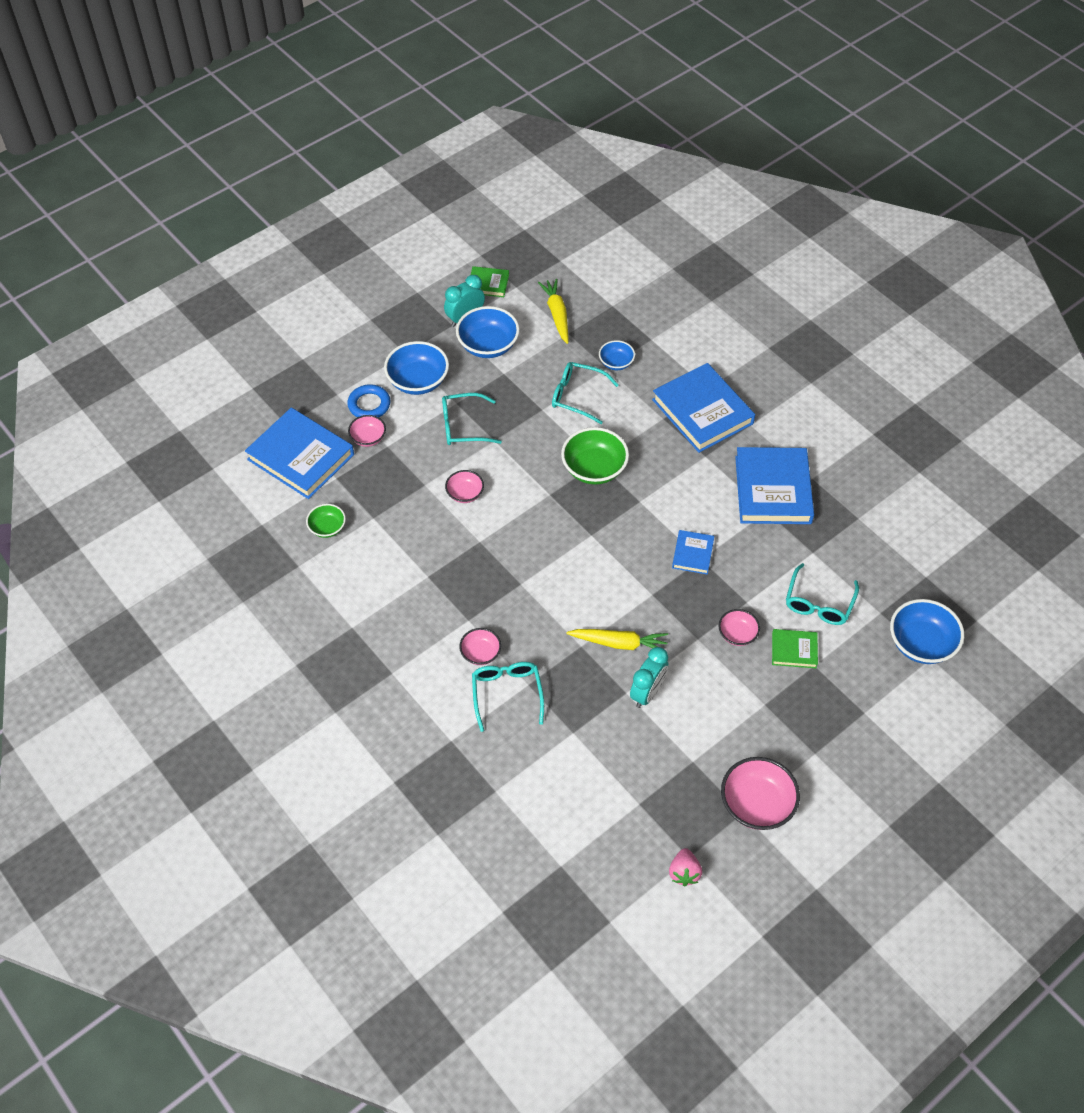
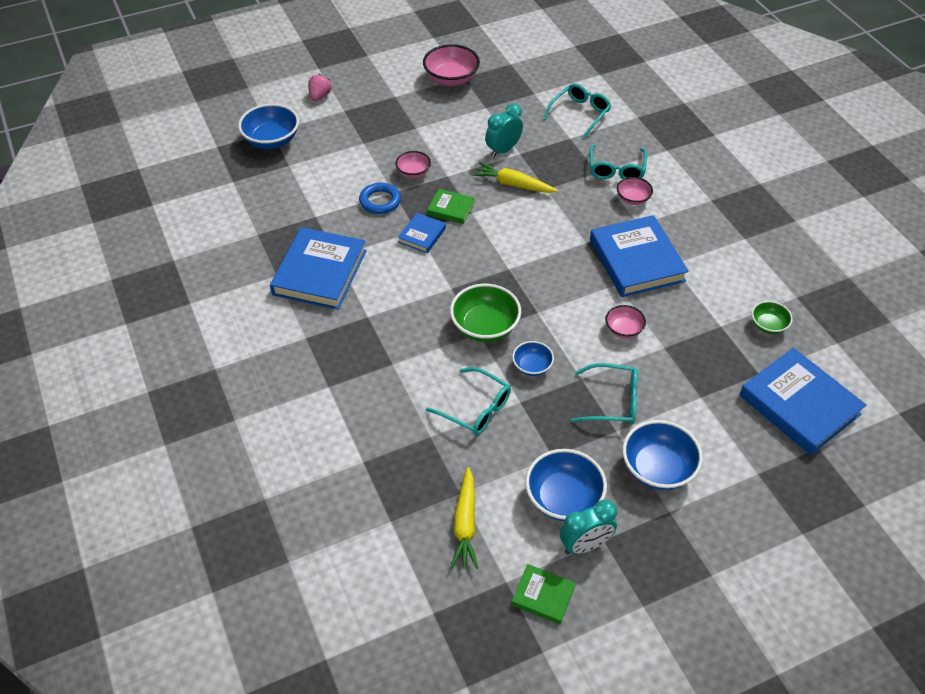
camera: 165 degrees left, 5 degrees down
blue ring [347,384,390,417] -> blue ring moved to [359,183,401,214]
pink bowl [348,415,386,447] -> none
blue bowl [599,340,635,370] -> blue bowl moved to [512,341,554,376]
blue book [652,363,755,453] -> blue book moved to [590,215,689,297]
pink strawberry [669,848,702,886] -> pink strawberry moved to [308,74,332,101]
green book [772,629,818,668] -> green book moved to [427,189,475,224]
turquoise glasses [786,563,859,625] -> turquoise glasses moved to [543,83,611,139]

